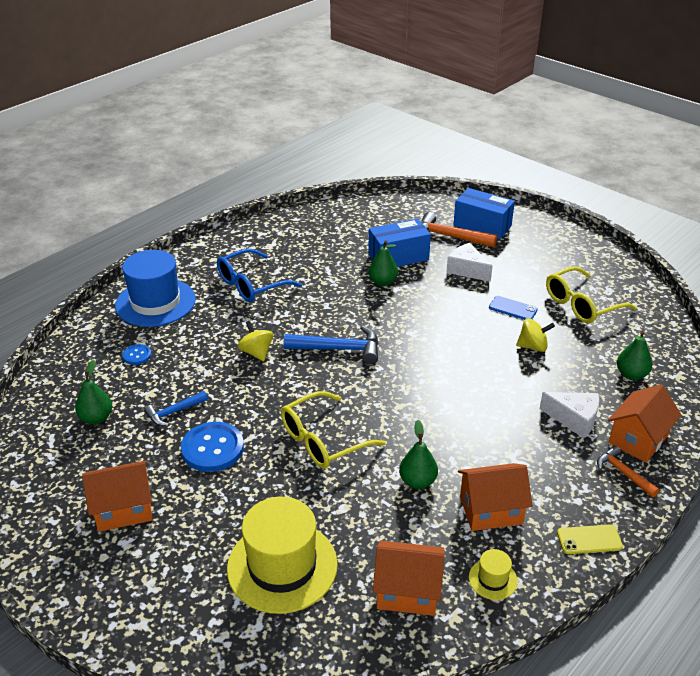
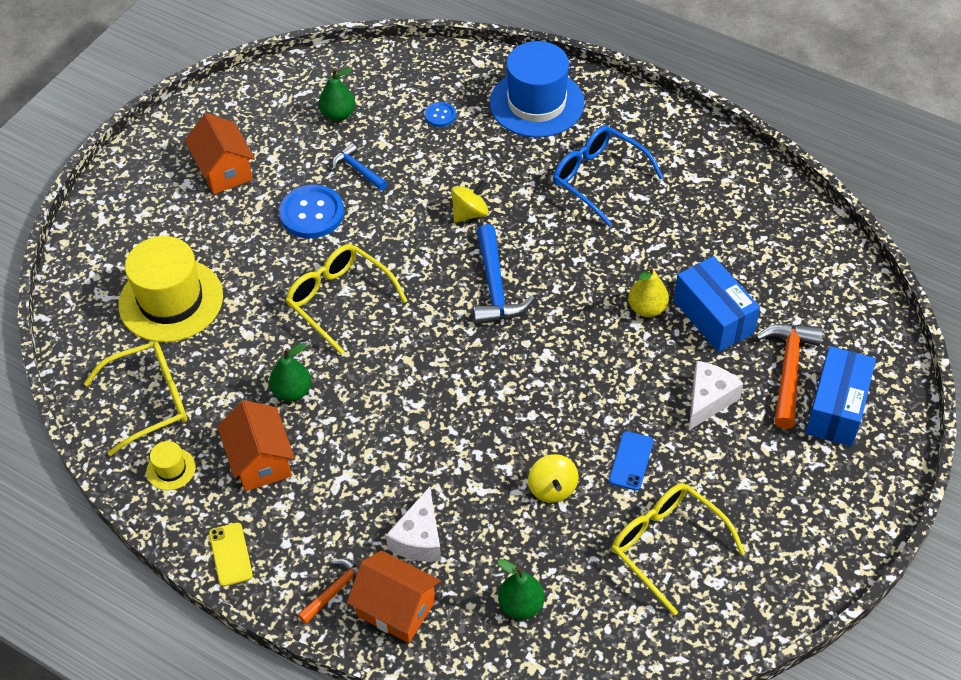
camera: 80 degrees right, 15 degrees up
green pear [369,240,398,286] -> yellow pear [628,267,669,317]
orange house [373,540,445,616] -> yellow glasses [84,342,187,456]

